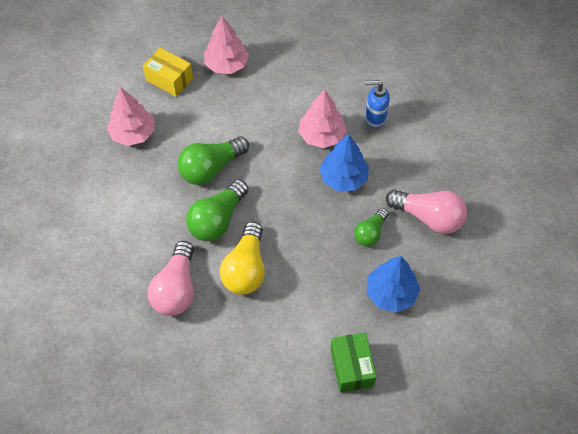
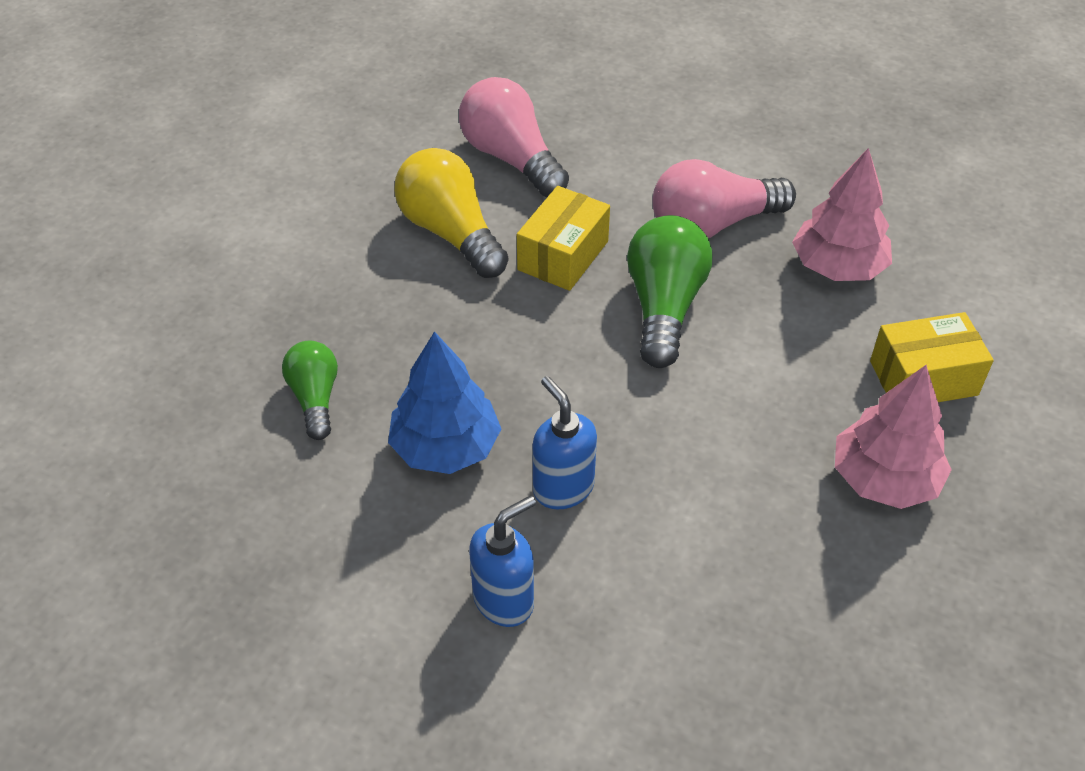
camera: 135 degrees right, 10 degrees down
green light bulb [186,179,248,242] -> yellow box [517,186,610,291]
pink tree [298,89,347,148] -> blue soap dispenser [532,376,597,510]
green box [330,332,377,392] -> none
blue tree [366,256,420,313] -> none
pink light bulb [386,190,467,234] -> pink light bulb moved to [653,159,796,238]

